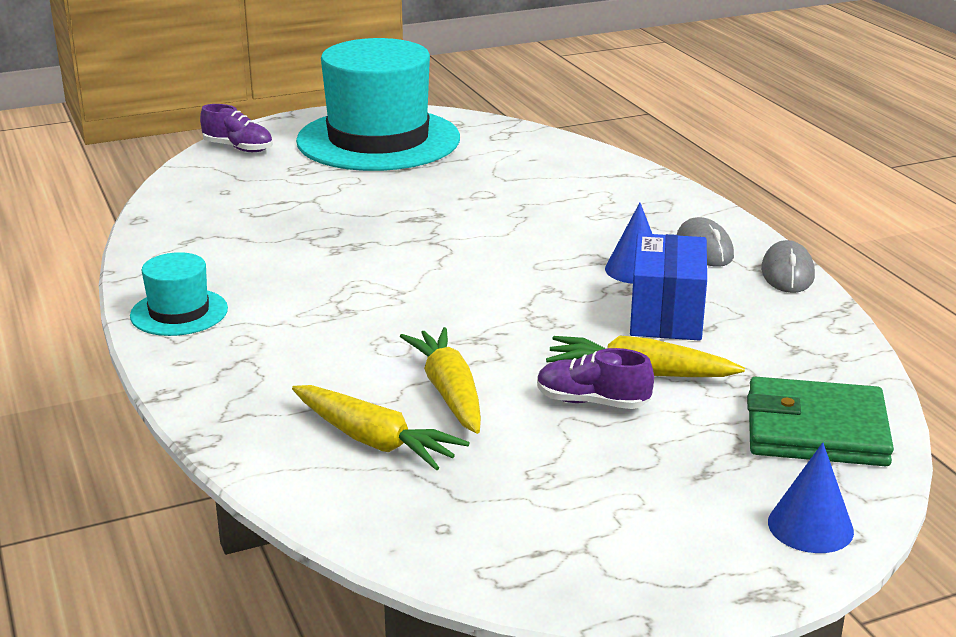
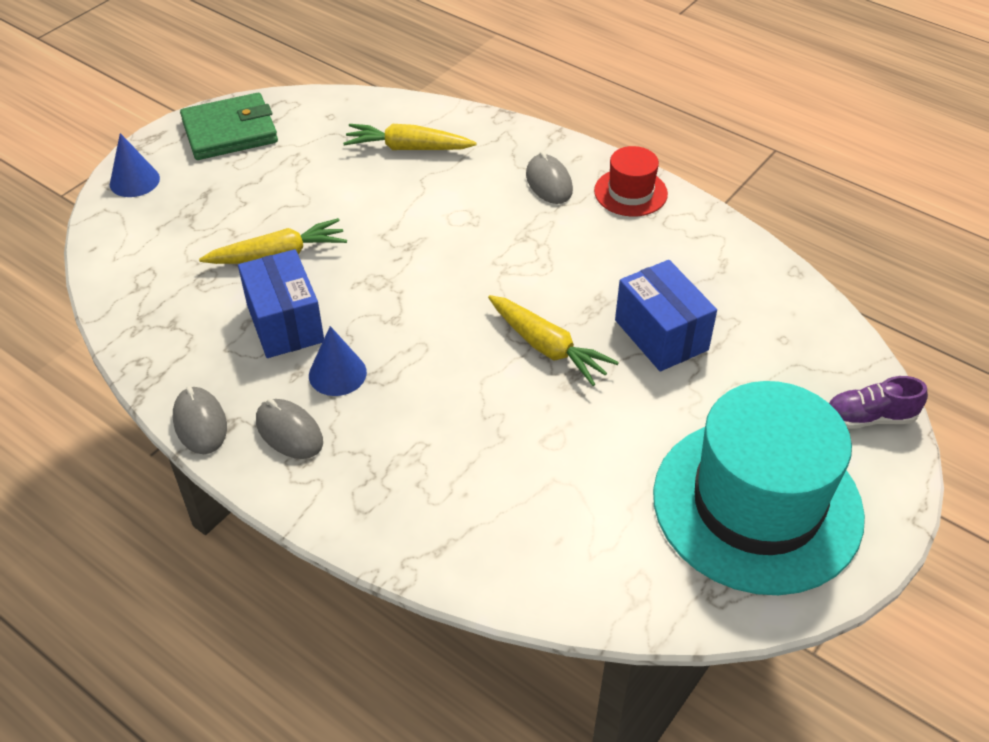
camera: 150 degrees right, 20 degrees up
turquoise hat [130,252,228,336] -> red hat [594,146,668,216]
yellow carrot [400,327,481,434] -> yellow carrot moved to [488,295,619,386]
purple shoe [537,348,654,409] -> none
green wallet [747,377,894,466] -> green wallet moved to [180,93,278,160]
none -> grey mouse [526,151,573,204]
none -> blue box [615,260,717,371]

